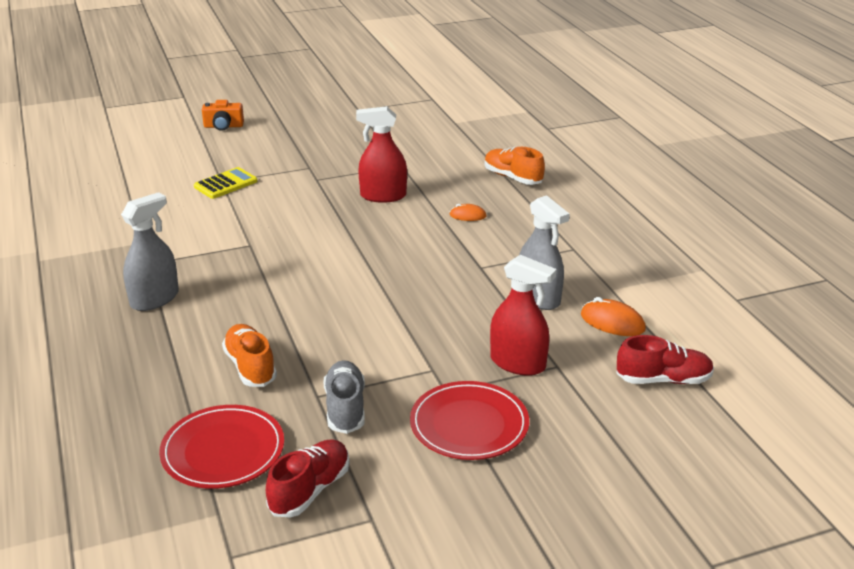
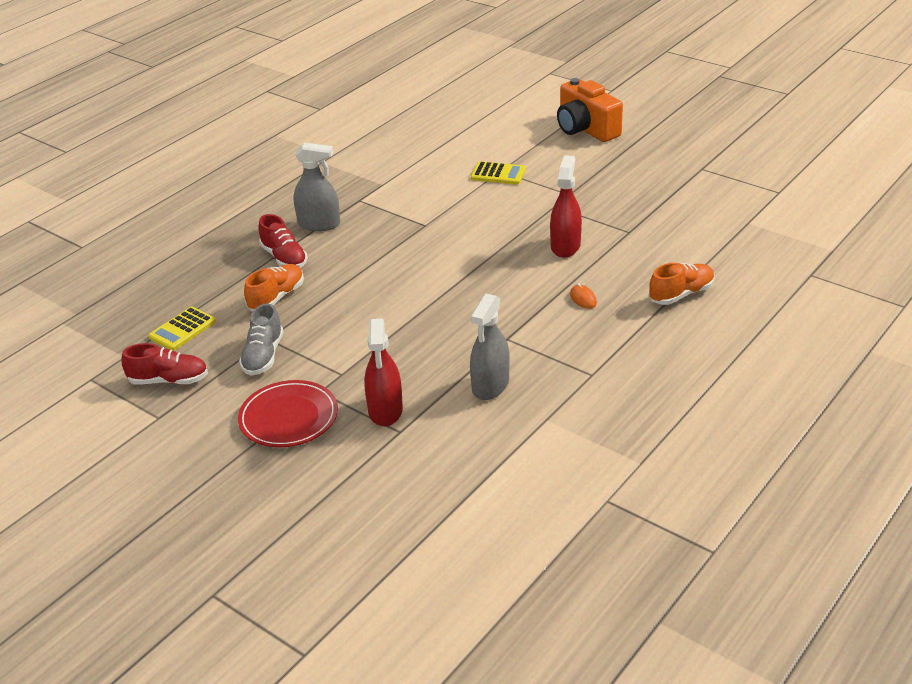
camera: 60 degrees right, 5 degrees up
red plate [159,405,284,489] -> yellow calculator [149,307,216,351]
orange camera [202,100,244,131] -> orange camera [557,78,623,142], size x1.87
grey shoe [324,360,365,434] -> grey shoe turned 135 degrees clockwise [239,303,284,375]
red spray bottle [356,106,407,203] -> red spray bottle turned 45 degrees clockwise [550,155,582,258]
orange shoe [485,147,545,185] -> orange shoe turned 45 degrees clockwise [649,263,715,305]
orange mouse [581,297,646,336] -> none
red shoe [616,335,714,384] -> red shoe moved to [258,214,308,268]

